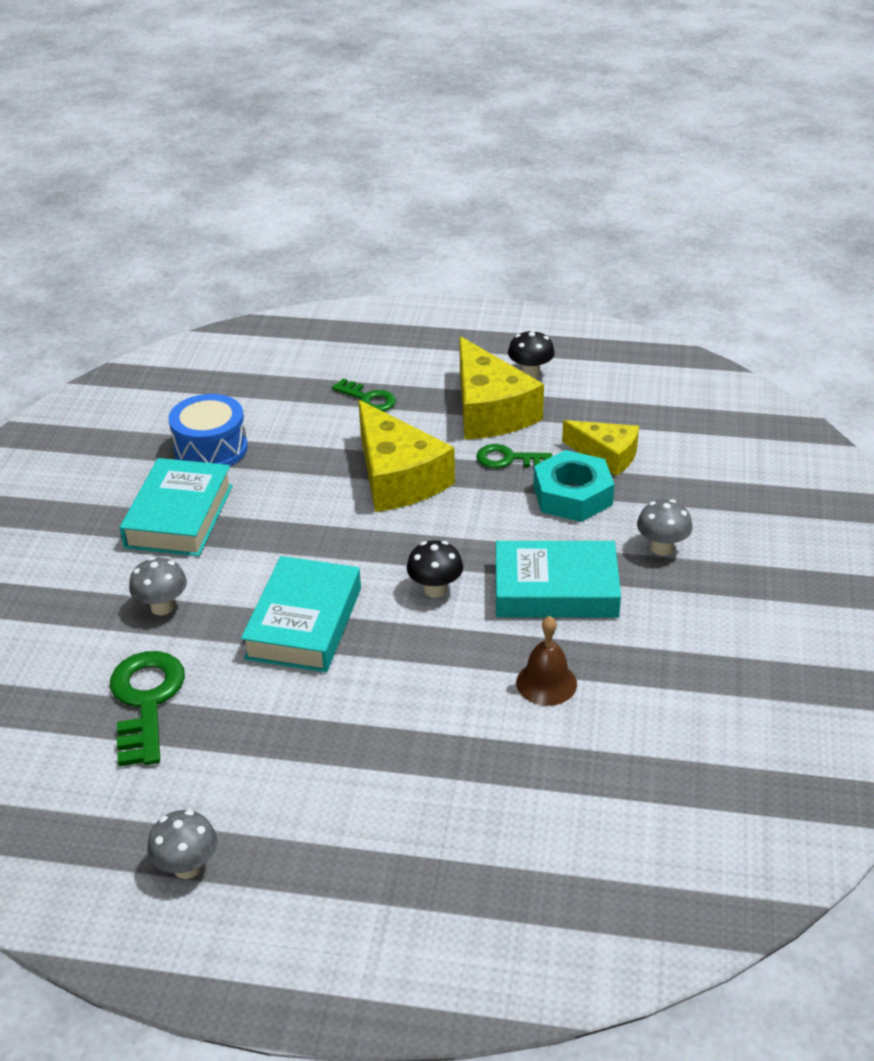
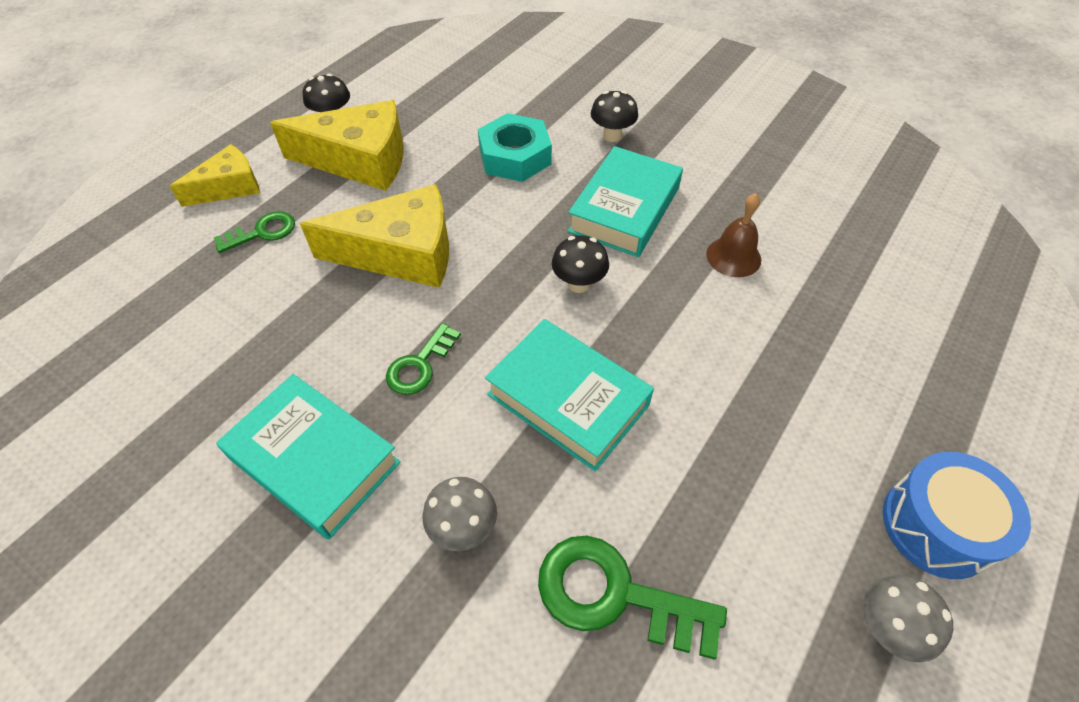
camera: 65 degrees left, 15 degrees up
blue drum [168,394,248,466] -> blue drum moved to [883,452,1031,579]
green key [476,444,552,468] -> green key moved to [386,323,461,395]
yellow cheese [562,420,639,476] -> yellow cheese moved to [169,144,260,207]
grey mushroom [637,499,692,556] -> black mushroom [591,91,638,142]

